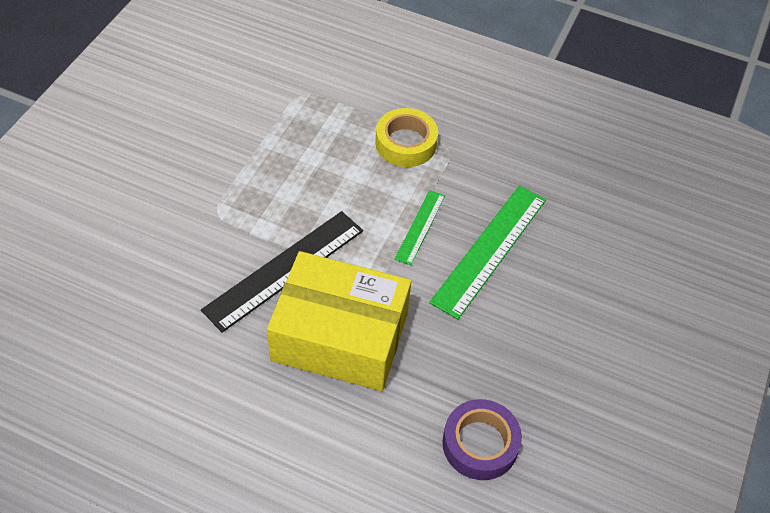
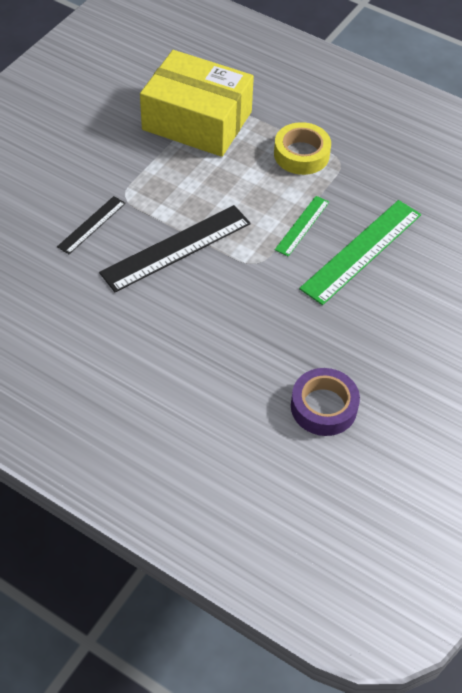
camera: 10 degrees right, 0 degrees up
yellow box [267,251,411,391] -> yellow box moved to [140,50,254,157]
none -> black ruler [57,196,126,254]

